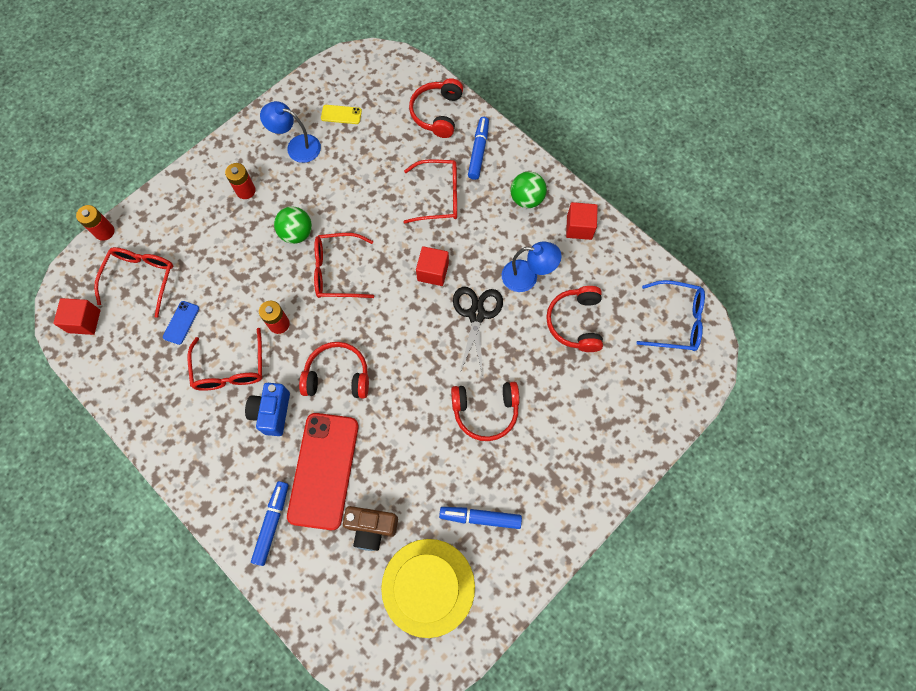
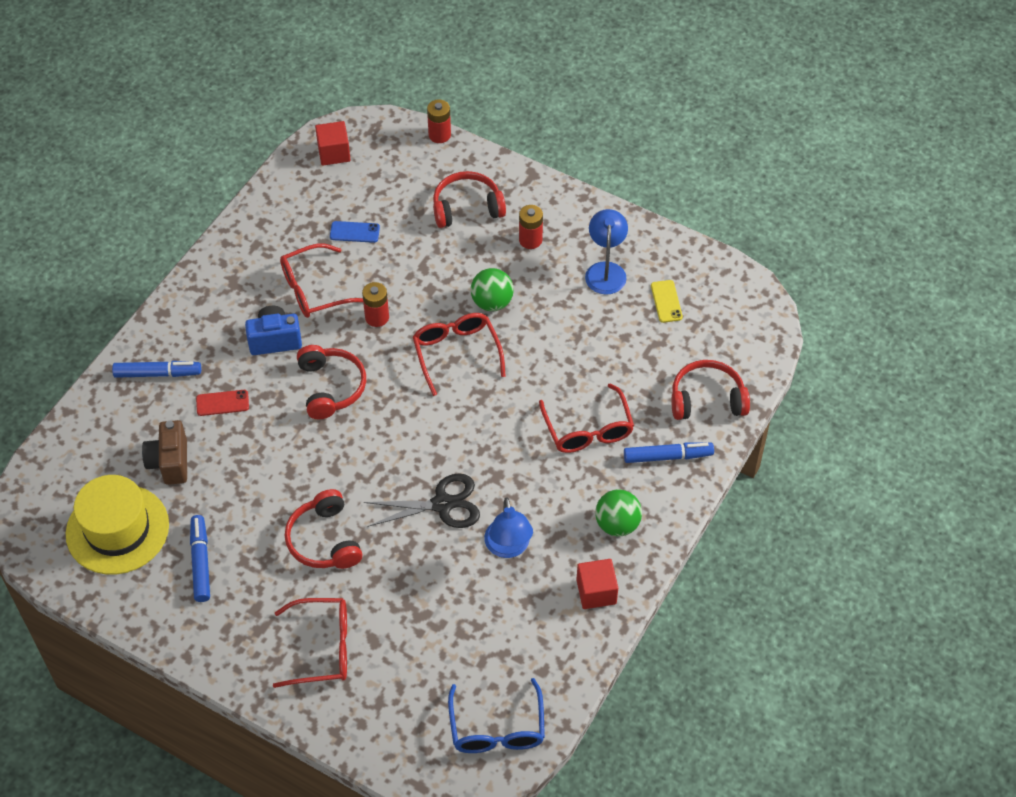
camera: 75 degrees right, 15 degrees down
red glasses [94,247,173,318] -> red glasses moved to [273,598,347,688]
red phone [287,413,359,530] -> red phone [196,390,249,416], size x0.42
red cube [416,246,449,286] -> none
red headphones [546,286,603,352] -> red headphones moved to [433,171,506,228]

